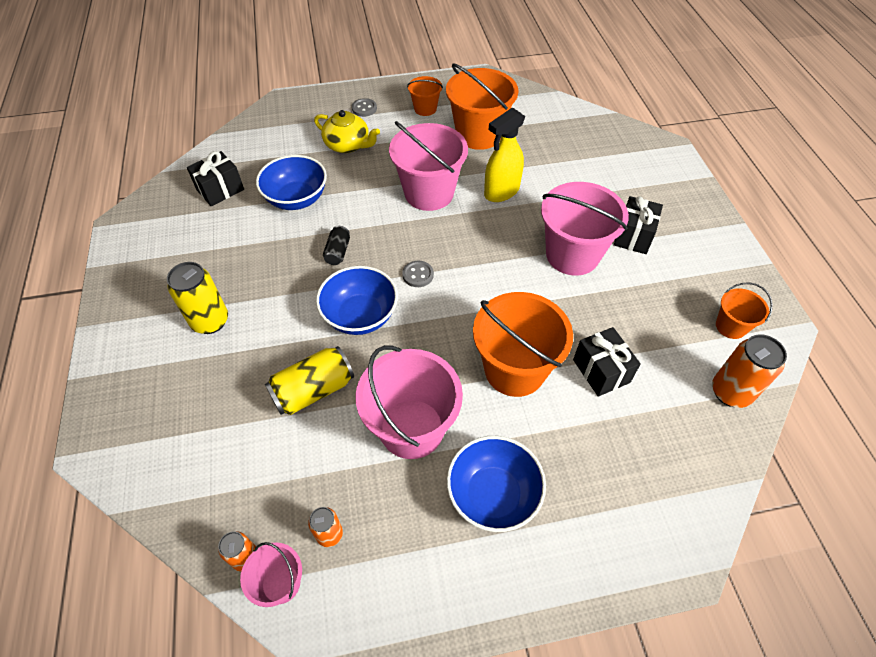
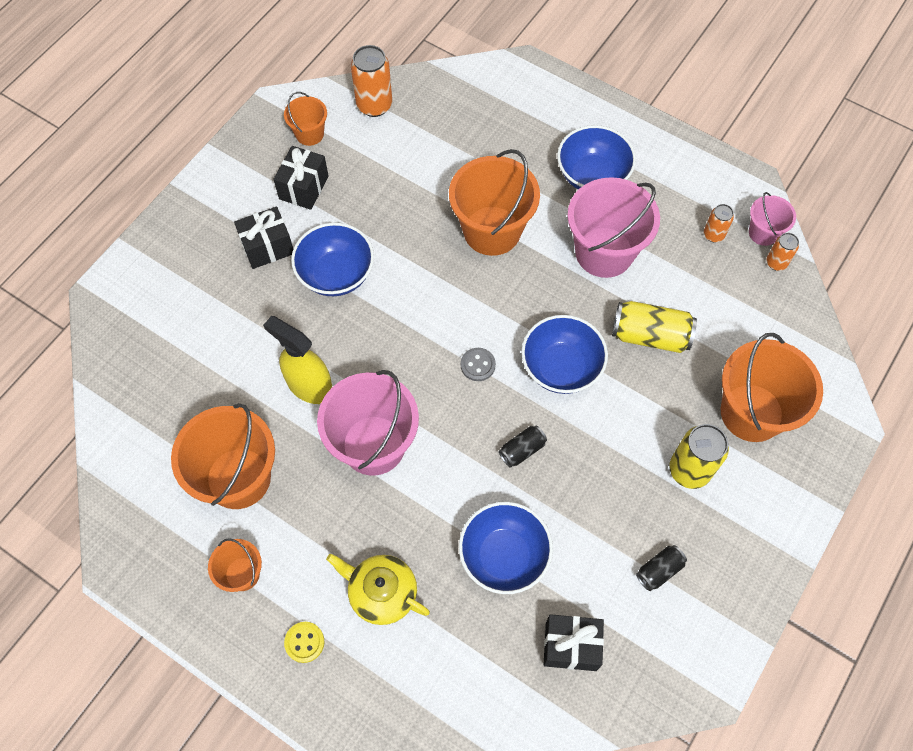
camera: 135 degrees left, 10 degrees up
yellow teapot [314,110,380,153] -> yellow teapot turned 45 degrees counterclockwise [326,554,430,625]
grey button [352,98,377,117] -> yellow button [284,622,324,663]
yellow spray bottle [484,107,525,202] -> yellow spray bottle turned 150 degrees counterclockwise [263,316,332,404]
pink bucket [541,182,629,276] -> blue bowl [291,223,374,296]
black gift [573,327,641,397] -> black gift moved to [273,146,329,210]
none -> black can [636,545,687,591]
none -> orange bucket [721,333,823,442]

